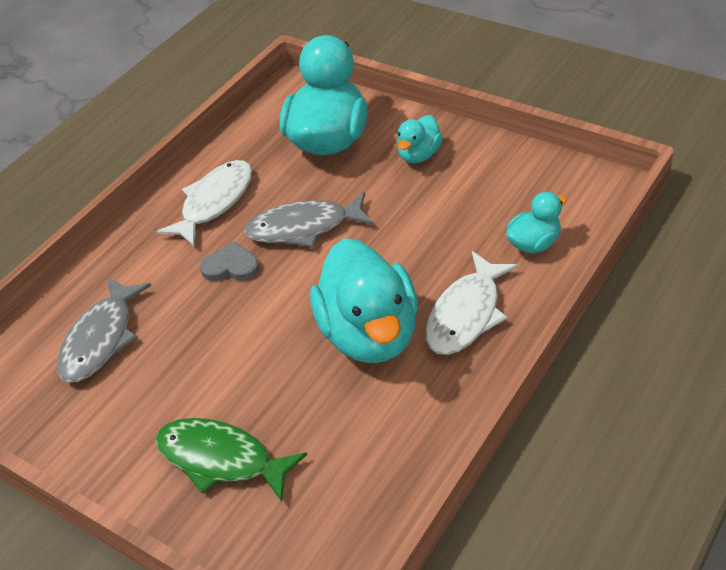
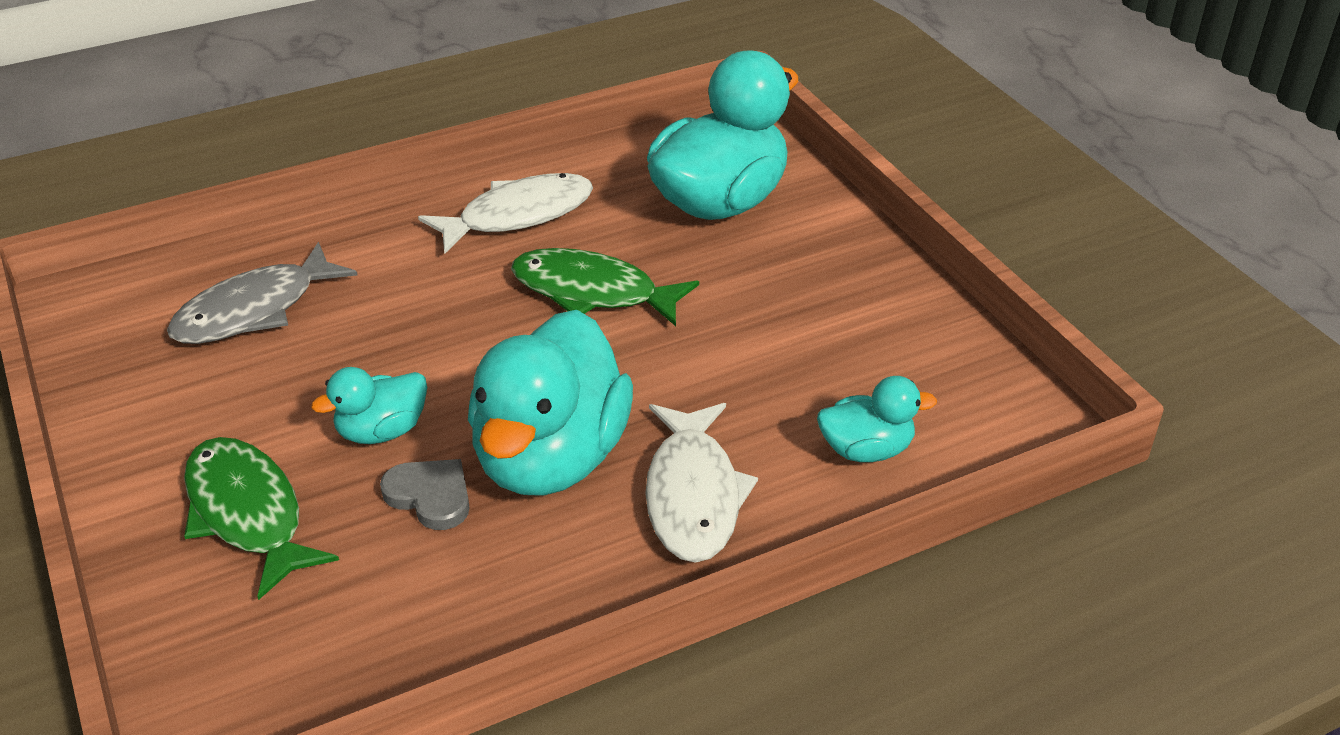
camera: 25 degrees right, 5 degrees down
grey heart [200,241,259,281] -> grey heart moved to [380,459,470,530]
grey fish [244,192,374,247] -> green fish [511,248,699,326]
turquoise duck [397,115,443,163] -> turquoise duck moved to [311,367,427,444]
white fish [426,251,519,355] -> white fish turned 60 degrees counterclockwise [645,403,758,563]

